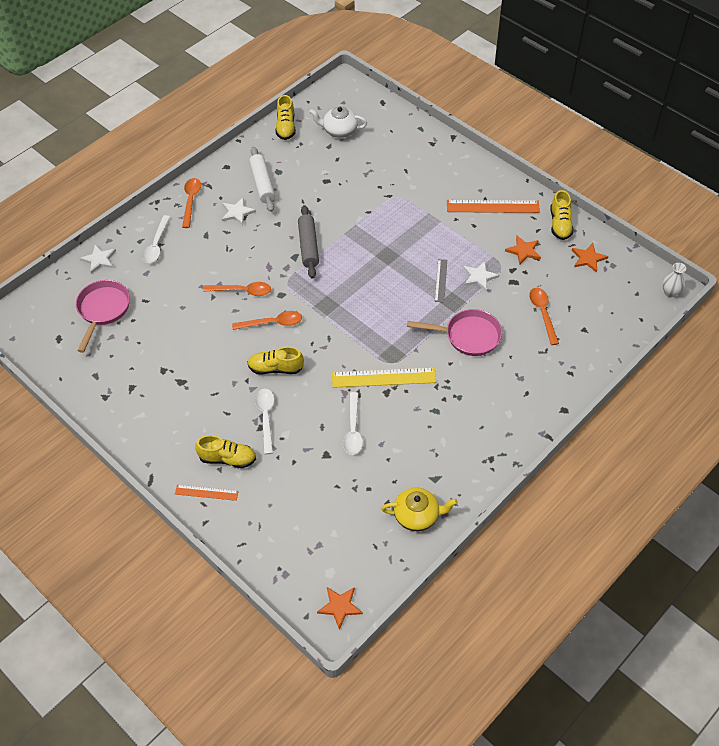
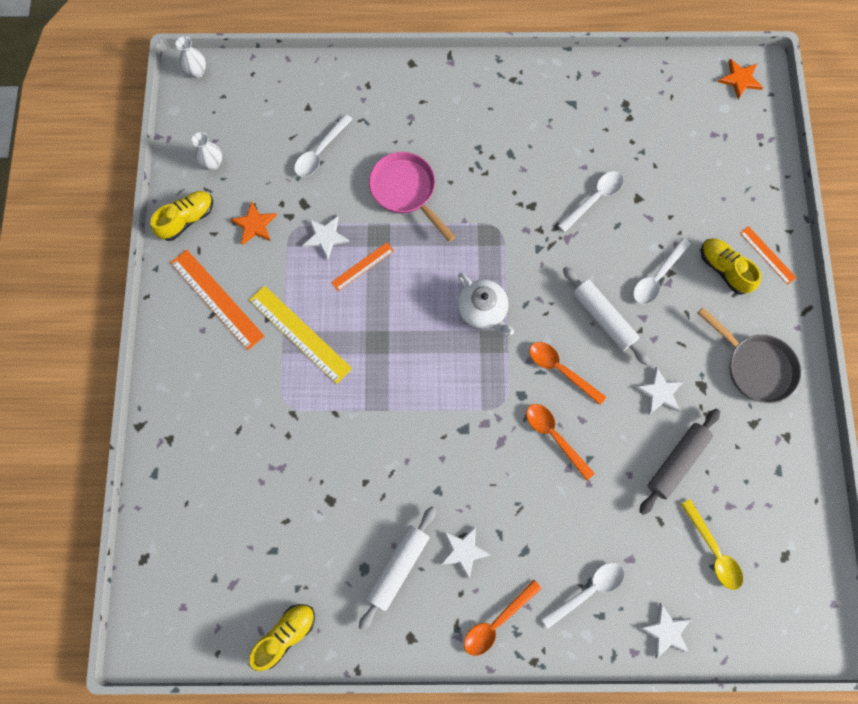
camera: 135 degrees left, 20 degrees up
pink pan [76,280,130,353] -> yellow spoon [681,499,743,590]
yellow shoe [247,347,304,375] -> white rolling pin [563,266,650,365]
grey rolling pin [298,205,319,278] -> grey rolling pin moved to [639,409,720,515]
white teapot [309,106,367,138] -> white teapot moved to [457,273,514,335]
yellow ruler [332,368,436,388] -> yellow ruler moved to [249,286,352,384]
yellow teapot [381,488,458,531] -> none
grey ruler [435,259,447,302] -> orange ruler [331,242,394,291]
orange spoon [529,288,559,345] -> white spoon [294,114,352,177]
orange star [572,243,608,273] -> white vase [192,132,222,170]
none -> white star [634,367,683,415]
none -> grey pan [698,307,801,403]

